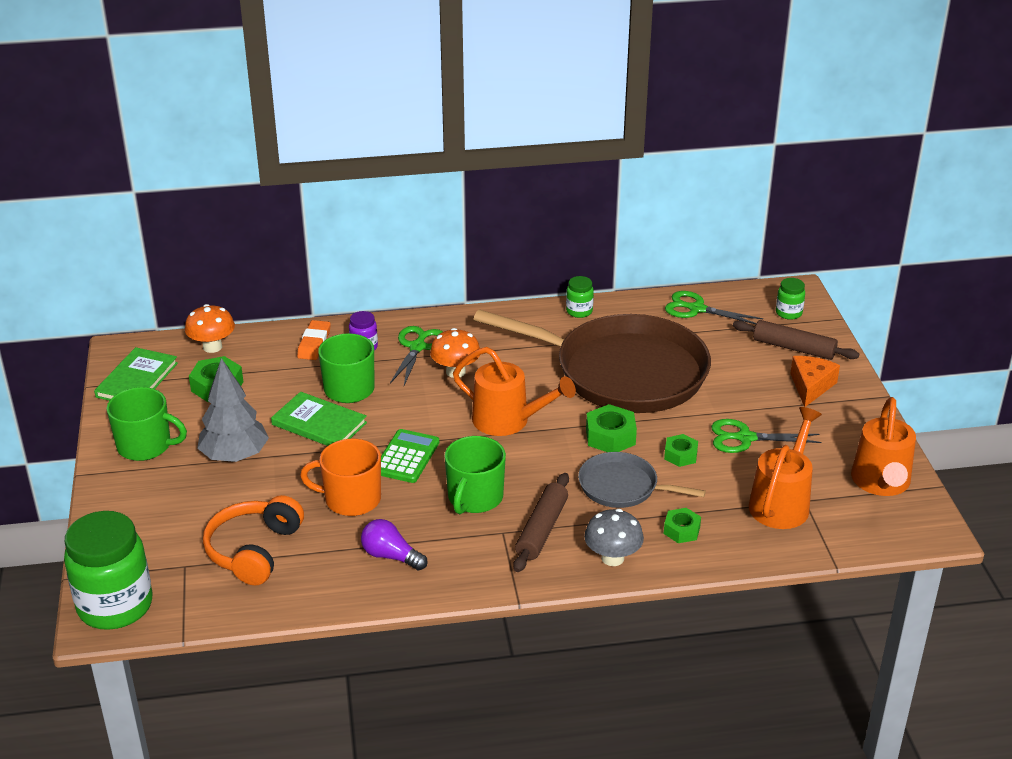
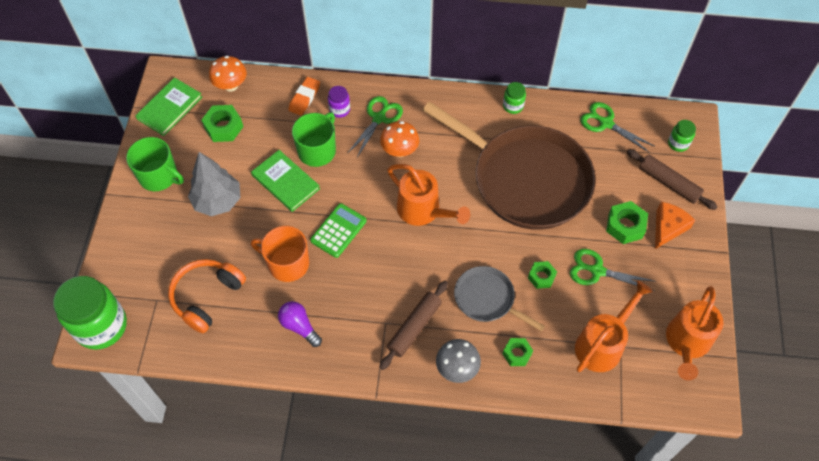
camera: 15 degrees right, 25 degrees up
green mug [445,436,506,514] -> none
green nut [586,404,637,452] -> green nut moved to [606,201,648,244]

